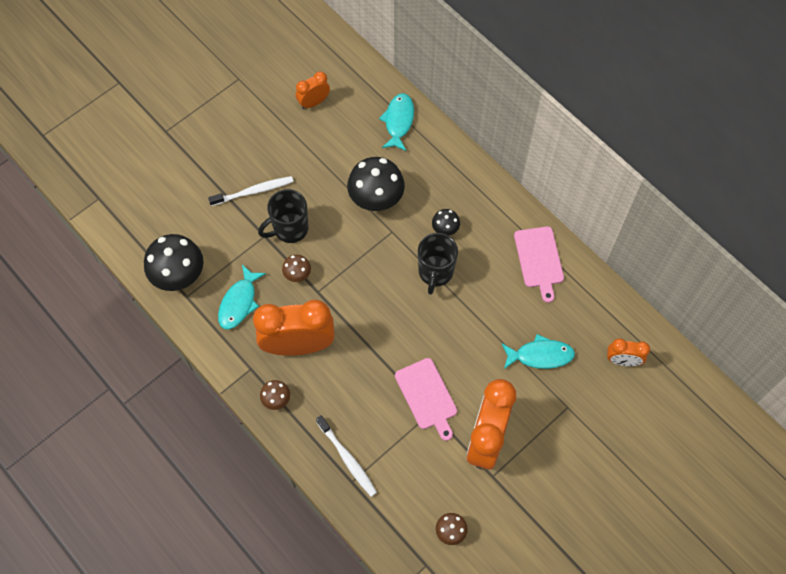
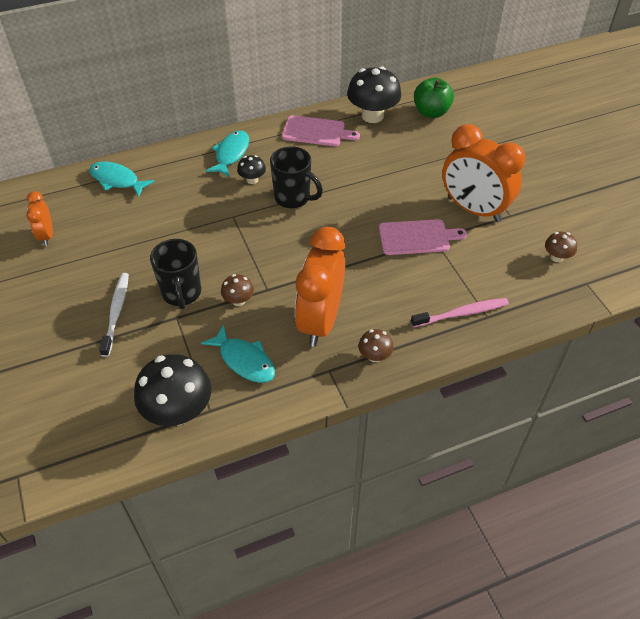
camera: 70 degrees left, 15 degrees down
white toothbrush [316,415,377,497] -> pink toothbrush [411,298,509,328]
black mushroom [347,157,405,211] -> black mushroom moved to [347,66,401,123]
turquoise fish [502,334,575,369] -> turquoise fish moved to [206,131,249,177]
orange clock [607,338,650,366] -> green apple [414,78,454,118]

